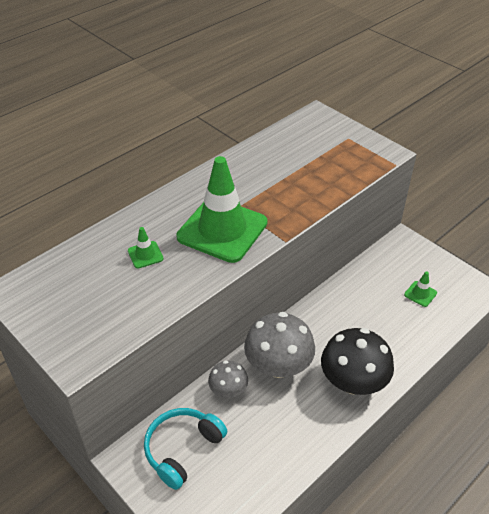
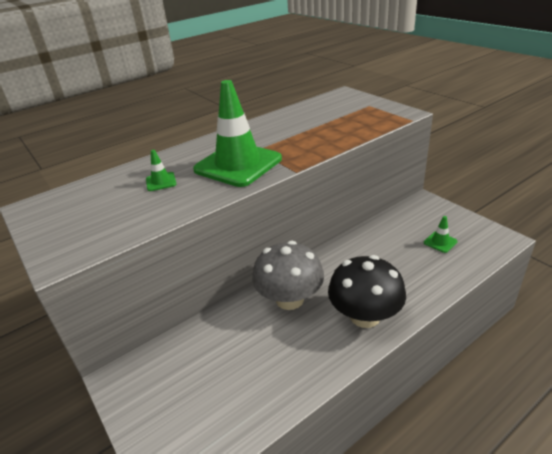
camera: 10 degrees right, 10 degrees down
turquoise headphones [144,408,227,490] -> none
grey mushroom [208,360,248,398] -> none

